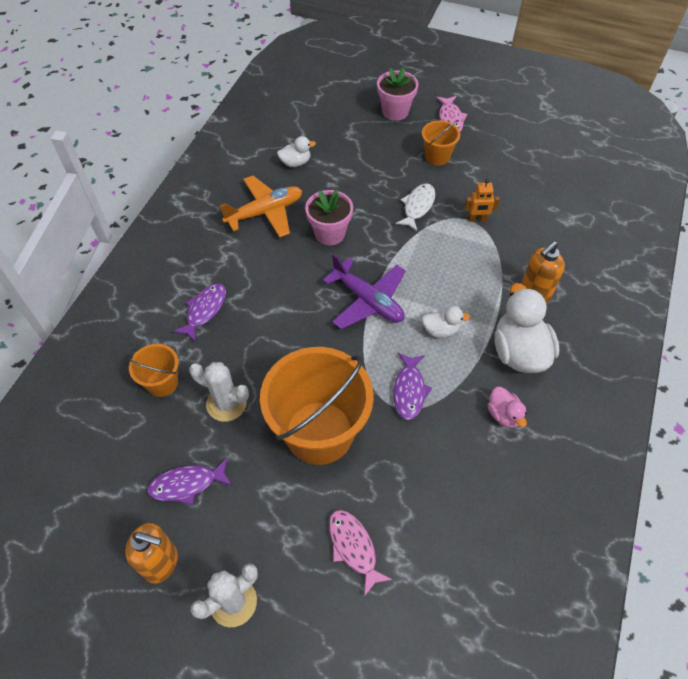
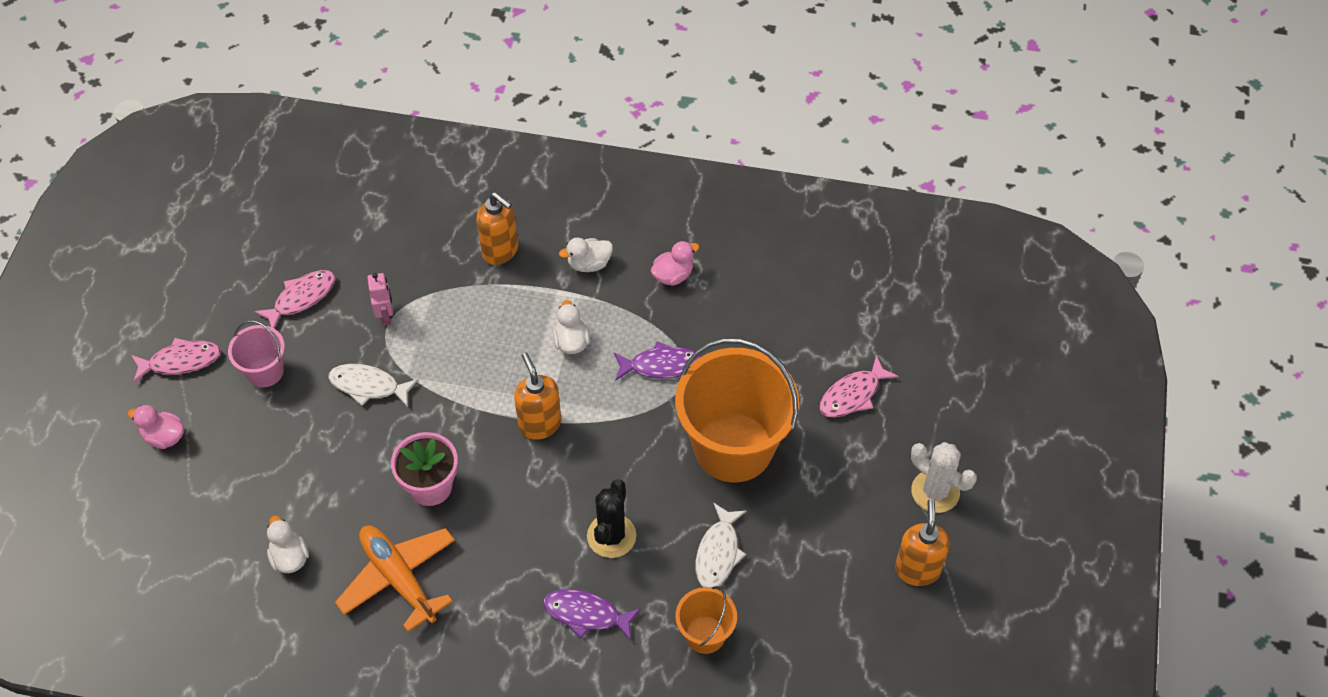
camera: 100 degrees left, 0 degrees up
purple fish [147,458,232,505] -> none
white cactus [189,362,249,422] -> white fish [696,503,747,588]
purple plane [323,253,406,329] -> orange soap dispenser [514,352,561,440]
pink flower pot [377,67,418,121] -> pink duck [127,405,184,449]
orange bucket [422,120,460,165] -> pink bucket [228,320,285,387]
orange robot [465,179,499,222] -> pink robot [367,273,393,326]
white duck [495,283,559,373] -> white duck [559,237,613,272], size x0.52
none -> pink fish [254,270,335,329]
none -> black cactus [587,479,636,558]

